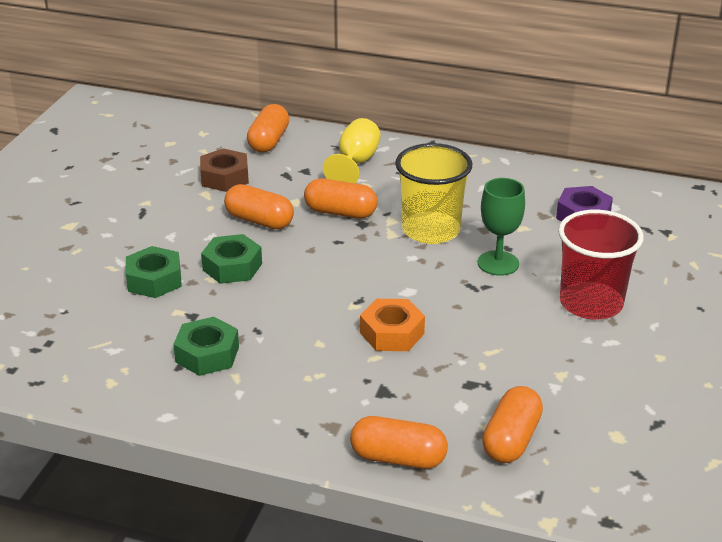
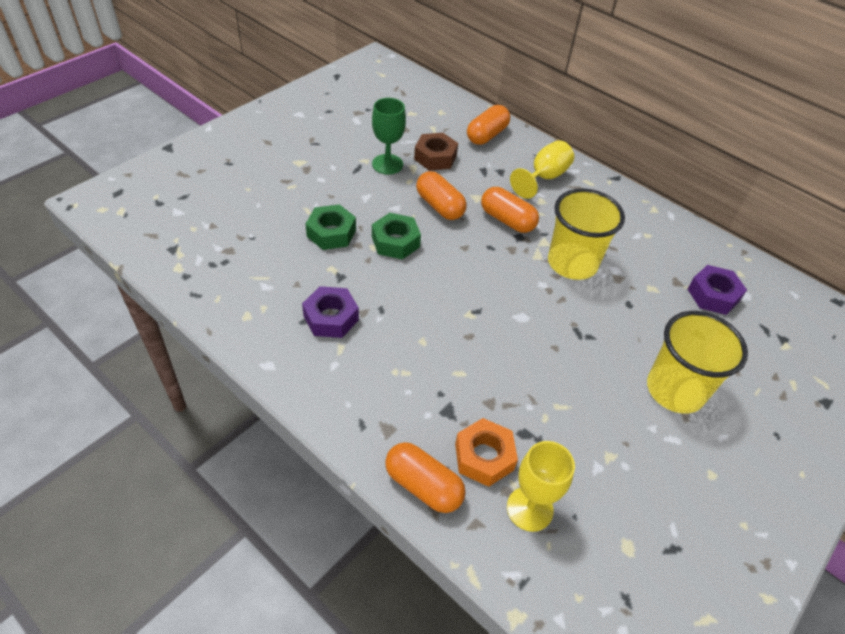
camera: 20 degrees right, 15 degrees up
green nut [173,317,239,376] -> purple nut [302,286,359,338]
orange nut [360,299,425,351] -> orange nut moved to [455,418,518,487]
green goblet [478,178,525,276] -> green goblet moved to [372,98,406,175]
orange capsule [482,386,543,463] -> yellow goblet [507,441,575,532]
red cup [558,210,644,320] -> yellow cup [647,311,748,414]

